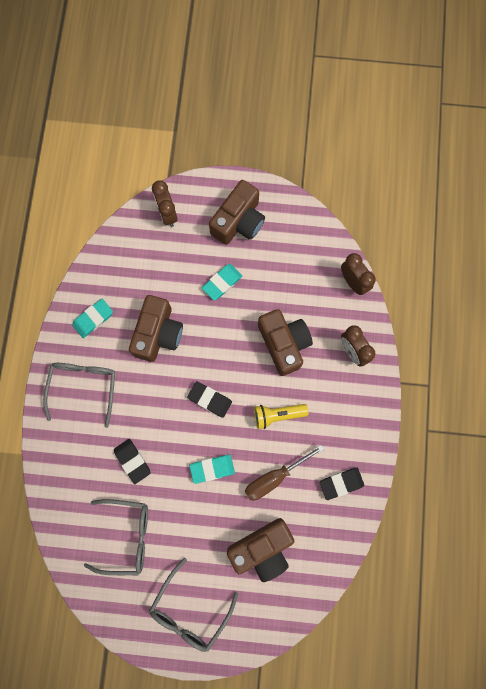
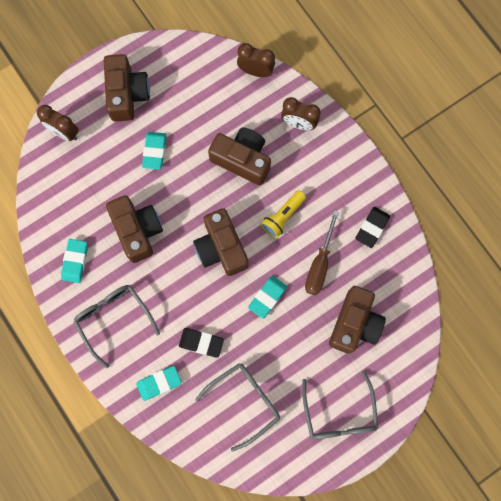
camera: 40 degrees left, 0 degrees up
black eraser [187,381,232,418] -> brown camera [193,208,249,276]
none -> turquoise eraser [136,366,182,401]

